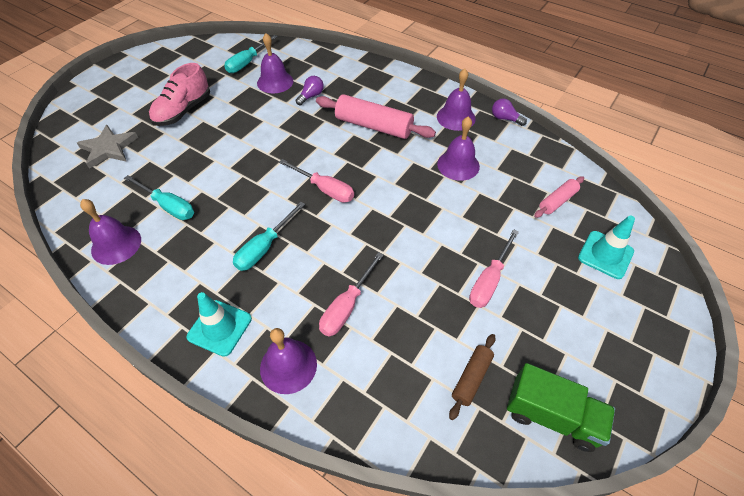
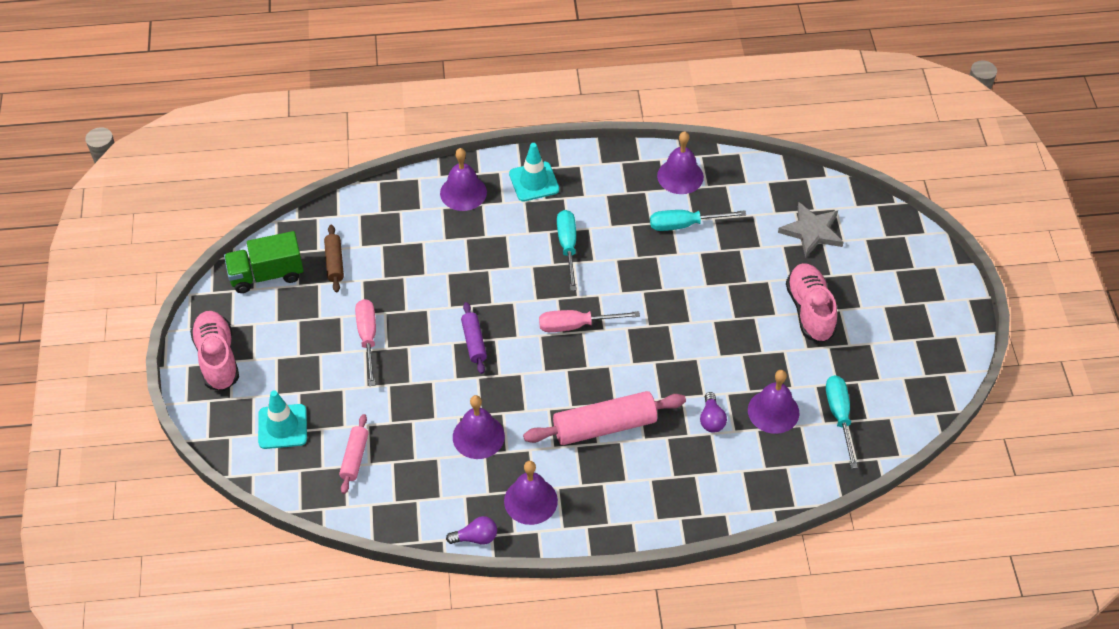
camera: 140 degrees right, 0 degrees up
pink screwdriver [319,252,384,337] -> none
none -> pink shoe [190,311,239,391]
none -> purple rolling pin [461,302,487,374]

